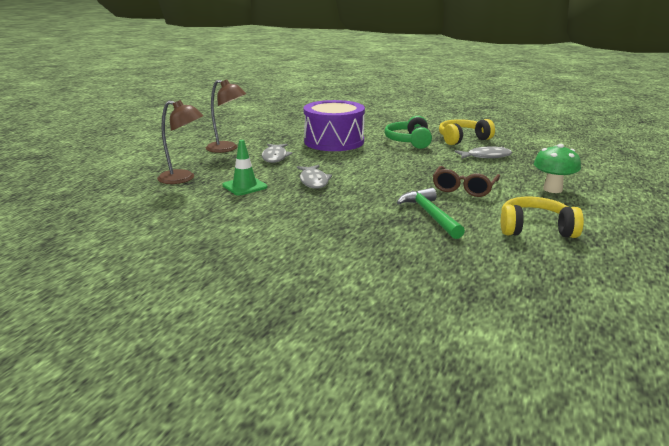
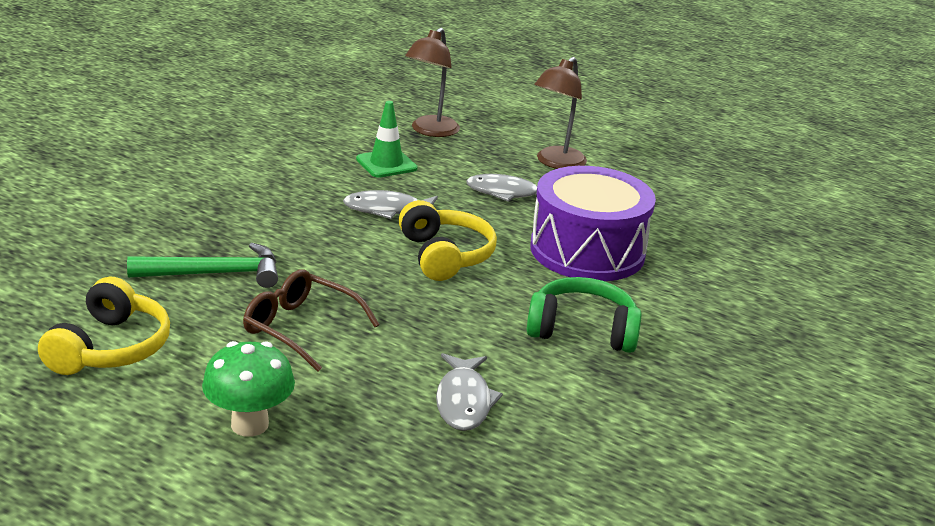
camera: 95 degrees right, 5 degrees up
yellow headphones [439,119,495,145] -> yellow headphones moved to [399,200,497,281]

